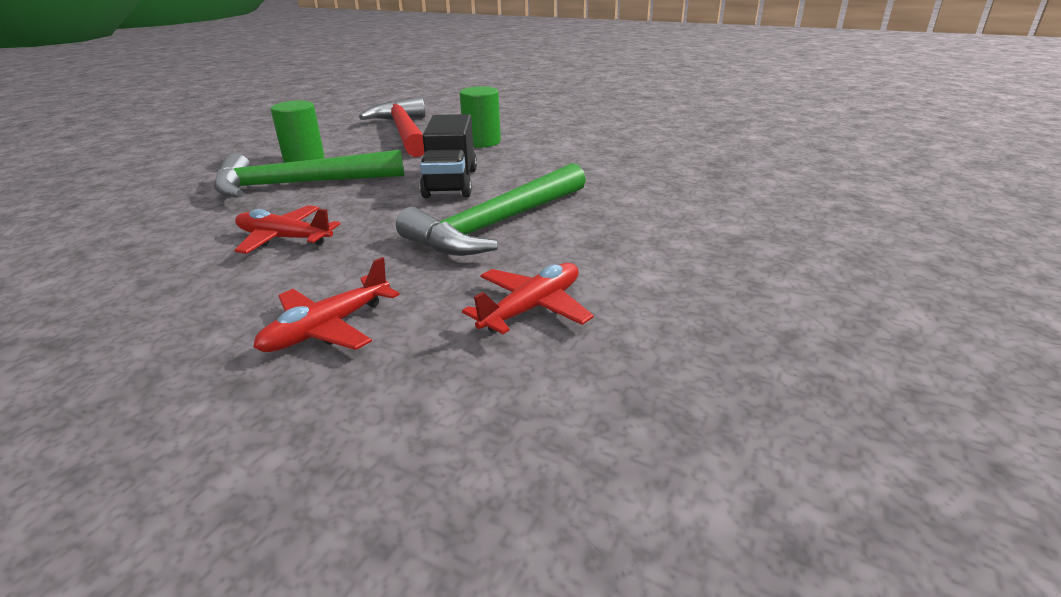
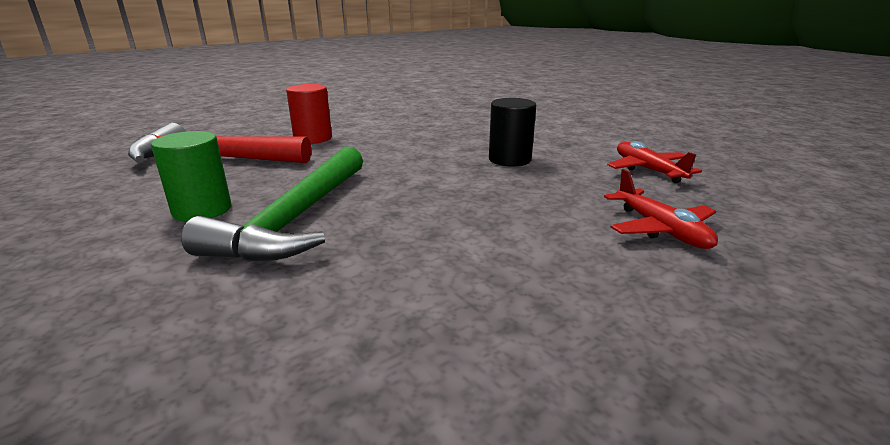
camera: 65 degrees left, 5 degrees down
red plane [234,205,341,254] -> none
green hammer [396,163,586,256] -> black cylinder [489,98,536,167]
black truck [420,114,477,198] -> none
green cylinder [459,86,501,148] -> red cylinder [286,84,332,144]

